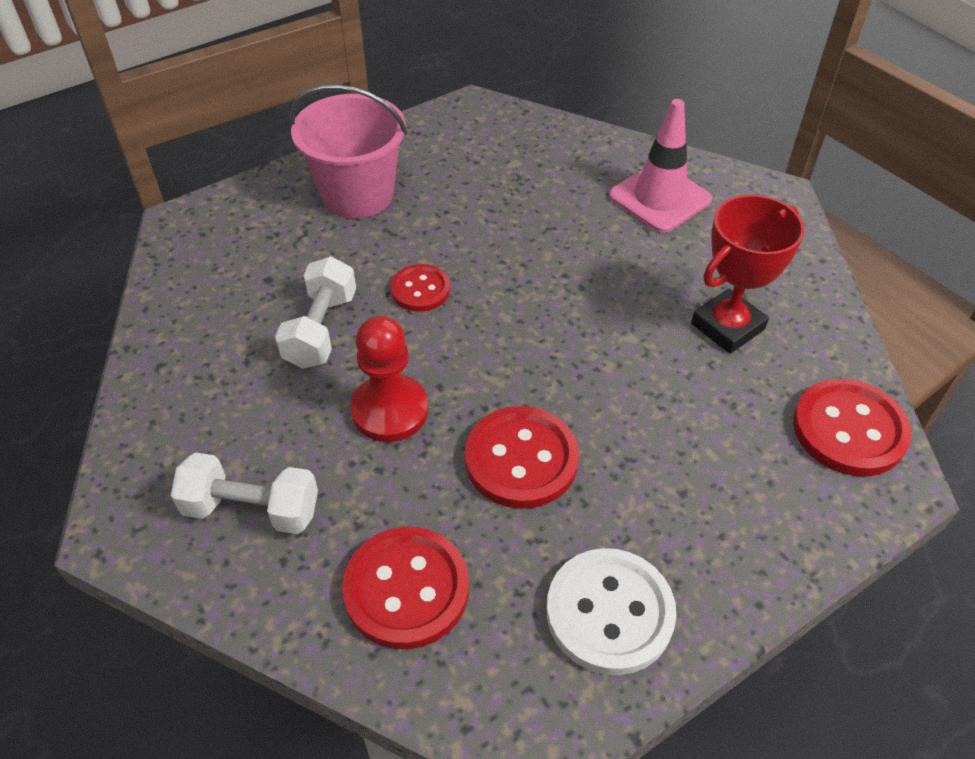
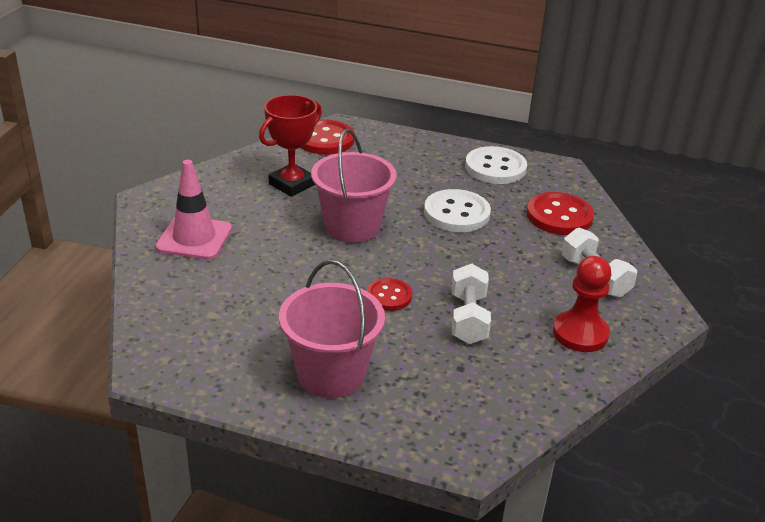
camera: 130 degrees left, 15 degrees down
white dumbbell [275,256,356,369] -> white dumbbell turned 60 degrees counterclockwise [452,264,491,344]
red pawn [351,316,429,442] -> red pawn moved to [553,256,612,352]
red button [465,406,579,509] -> white button [424,189,491,232]
red trophy [691,195,805,354] -> red trophy turned 60 degrees counterclockwise [259,95,322,197]
none -> pink bucket [311,129,397,243]

